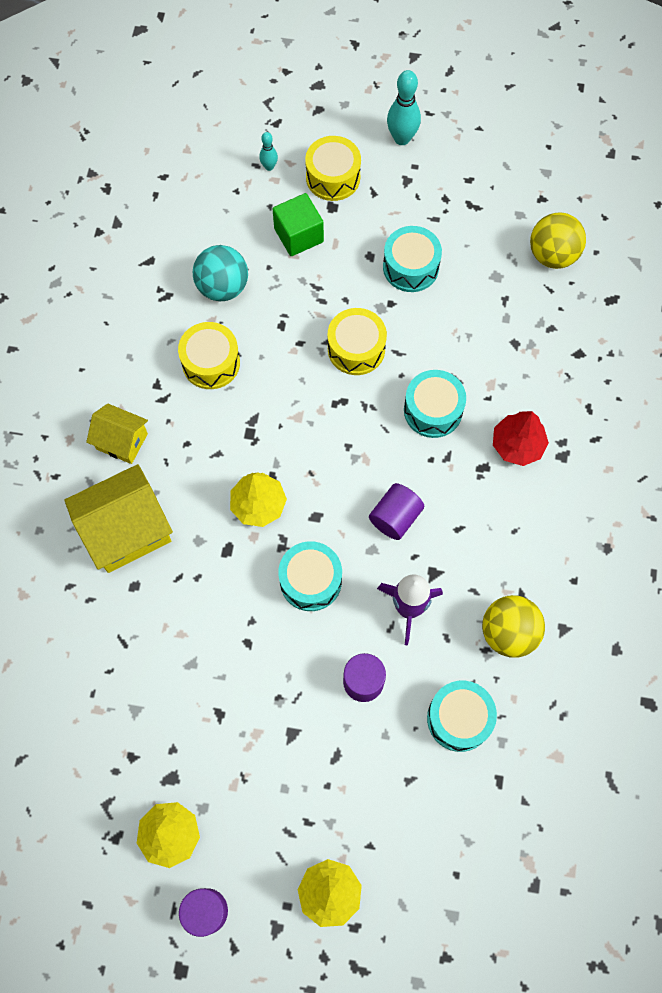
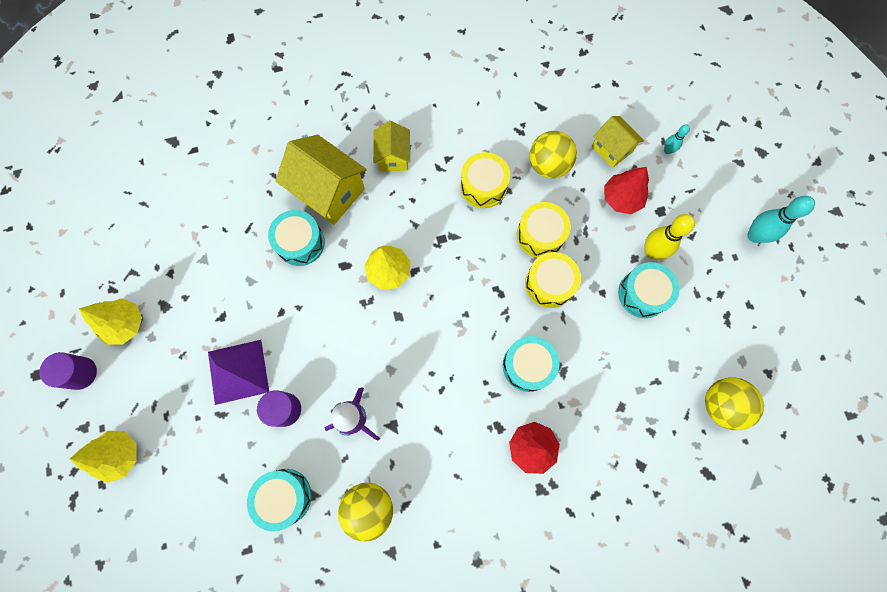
camera: 65 degrees right, 5 degrees up
turquoise ball [193,245,248,301] -> yellow ball [530,131,577,178]
green cube [273,193,324,256] -> red tree [604,167,649,214]
turquoise drum [278,541,342,611] -> turquoise drum moved to [268,210,325,266]
yellow drum [305,136,361,201] -> yellow drum moved to [517,202,571,258]
purple cylinder [369,483,424,540] -> none
none -> purple pyramid [208,340,269,405]
none -> yellow house [592,116,644,168]
none -> yellow bowling pin [644,214,695,259]

